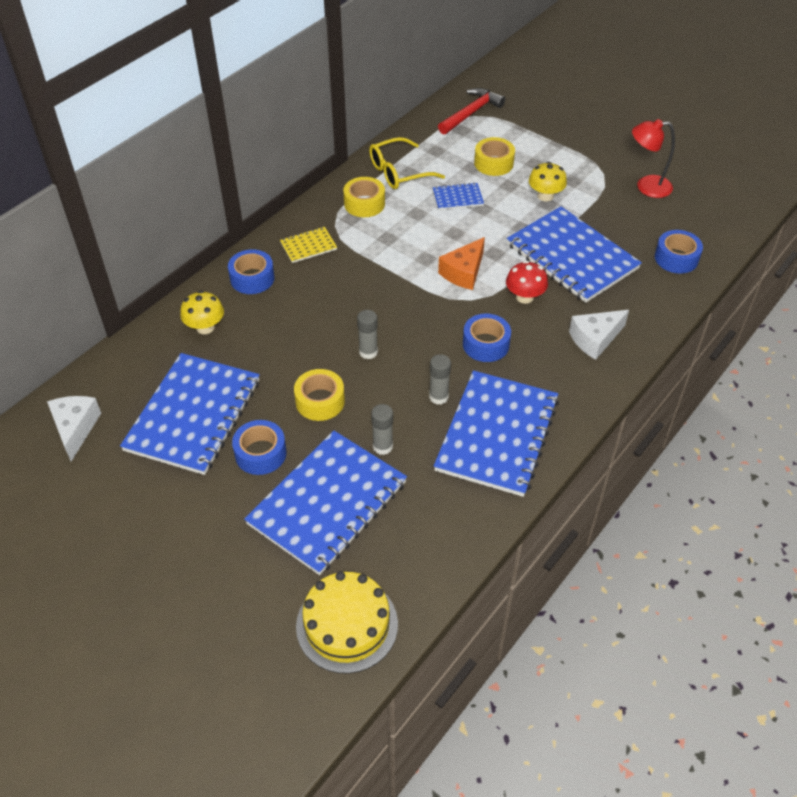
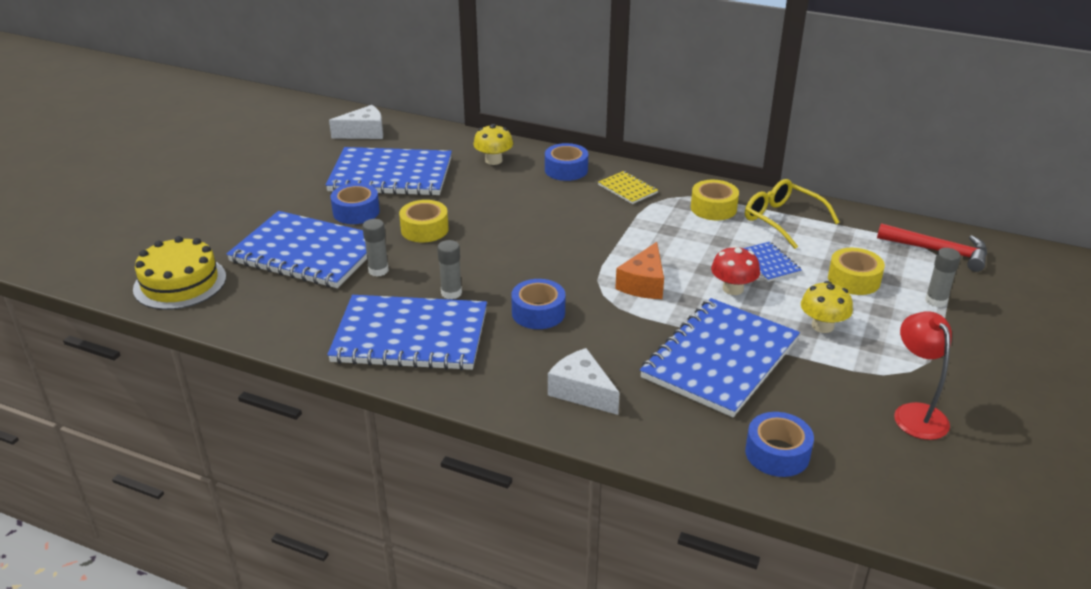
camera: 75 degrees right, 15 degrees down
grey glue stick [357,310,378,359] -> grey glue stick moved to [925,248,961,307]
orange cheese [438,237,485,290] -> orange cheese turned 90 degrees counterclockwise [615,242,664,299]
red mushroom [506,261,548,304] -> red mushroom moved to [711,245,760,295]

